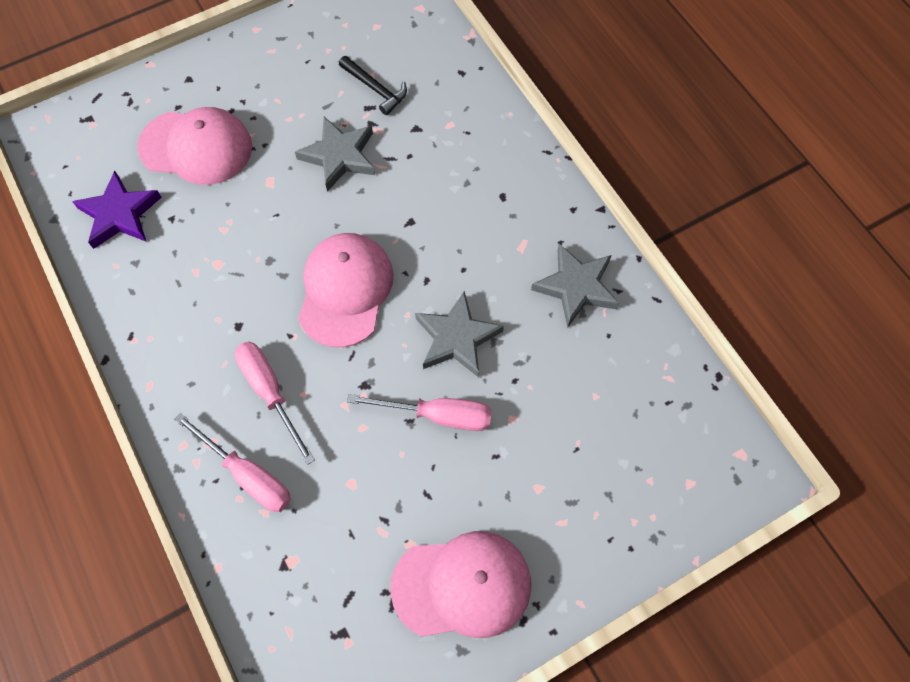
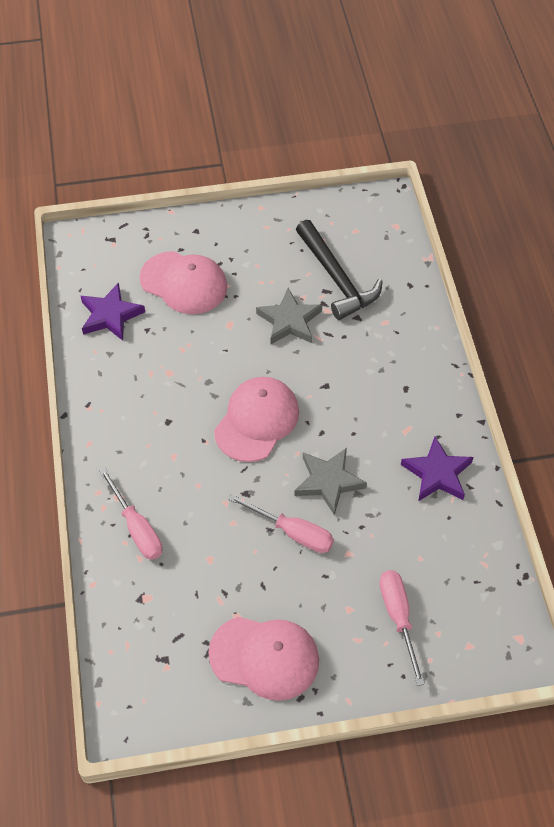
camera: 20 degrees right, 10 degrees down
pink screwdriver [235,342,315,465] -> pink screwdriver moved to [380,570,425,686]
black hammer [339,56,407,115] -> black hammer [296,220,383,320], size x1.85
grey star [531,244,619,328] -> purple star [401,437,473,501]

